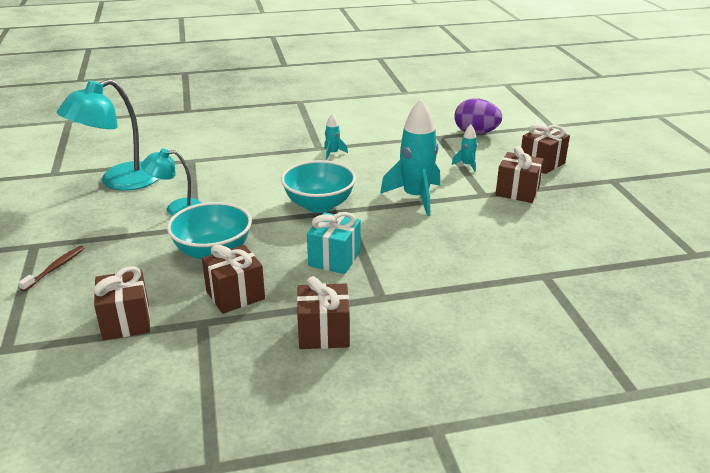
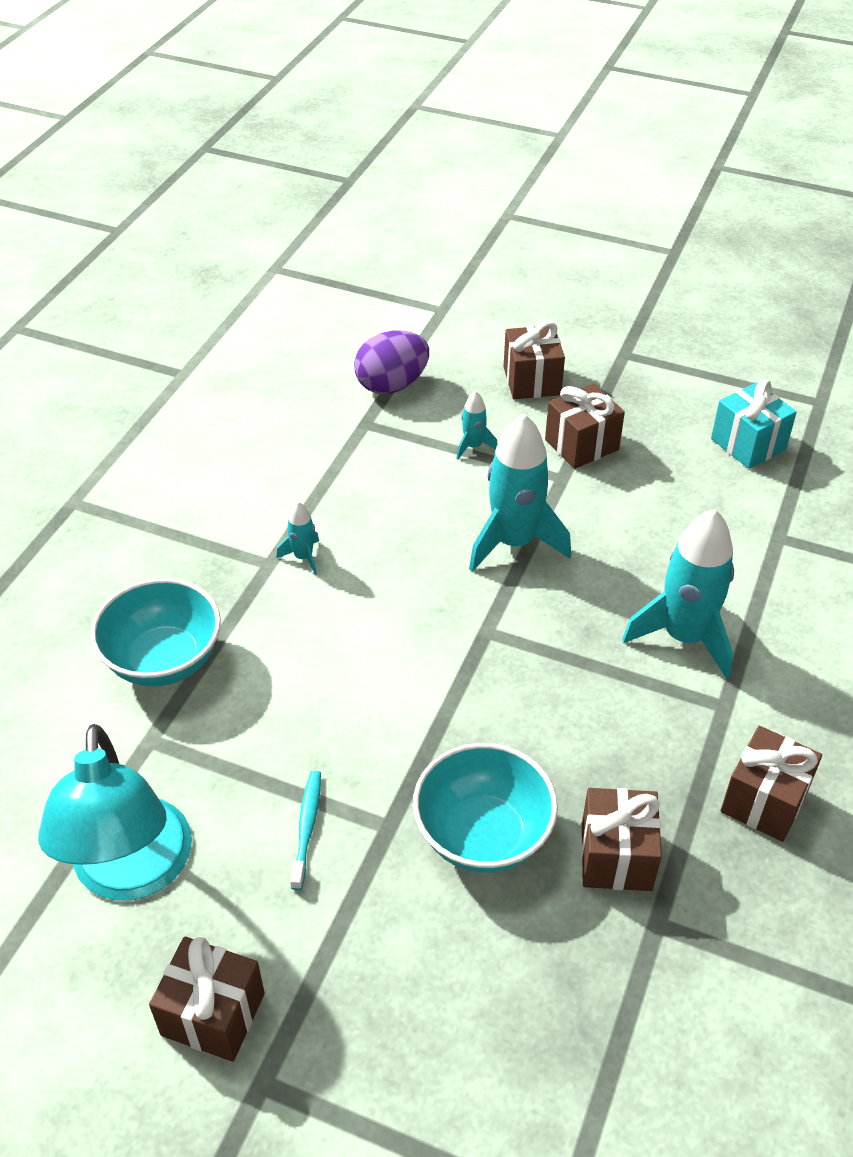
camera: 55 degrees left, 15 degrees up
brown toothbrush [18,246,84,291] -> none
brown gift [93,266,150,340] -> brown gift moved to [149,936,265,1062]
turquoise lamp [141,148,202,216] -> turquoise toothbrush [290,771,321,890]
turquoise bowl [281,160,356,213] -> turquoise bowl moved to [90,578,221,687]
turquoise gift [307,212,361,274] -> turquoise gift moved to [711,380,797,469]
none -> turquoise rocket [622,509,734,679]

